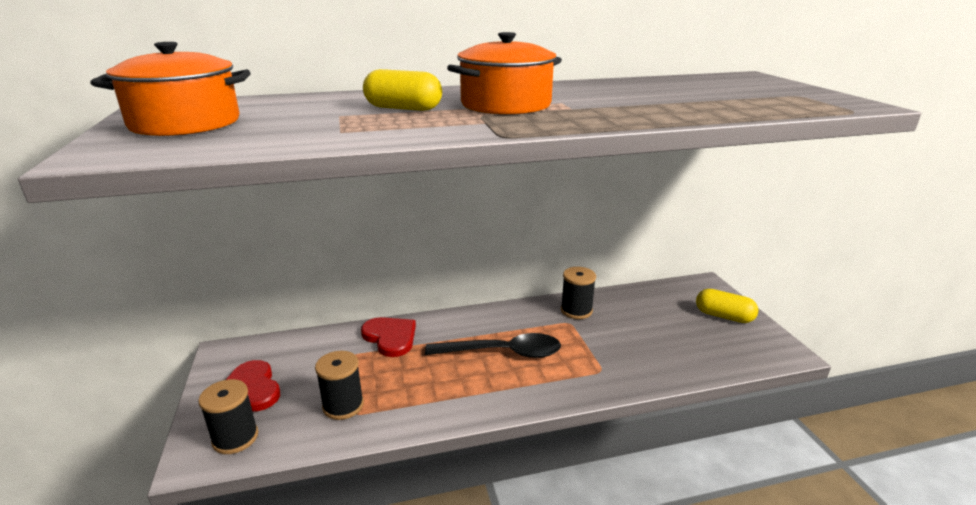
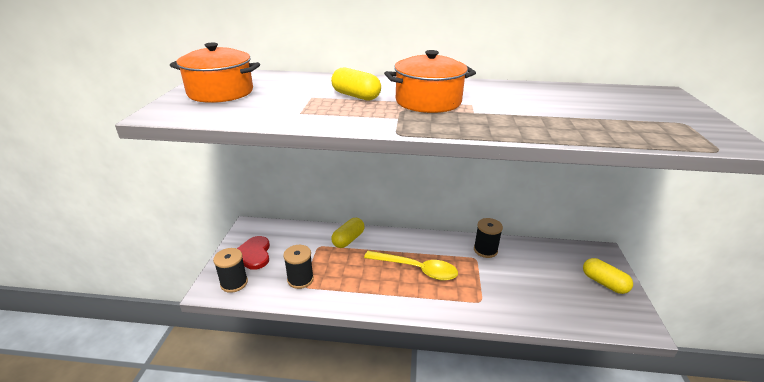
camera: 20 degrees right, 5 degrees up
red heart [361,317,416,357] -> yellow capsule [331,218,365,248]
black spoon [425,333,561,358] -> yellow spoon [364,251,458,281]

